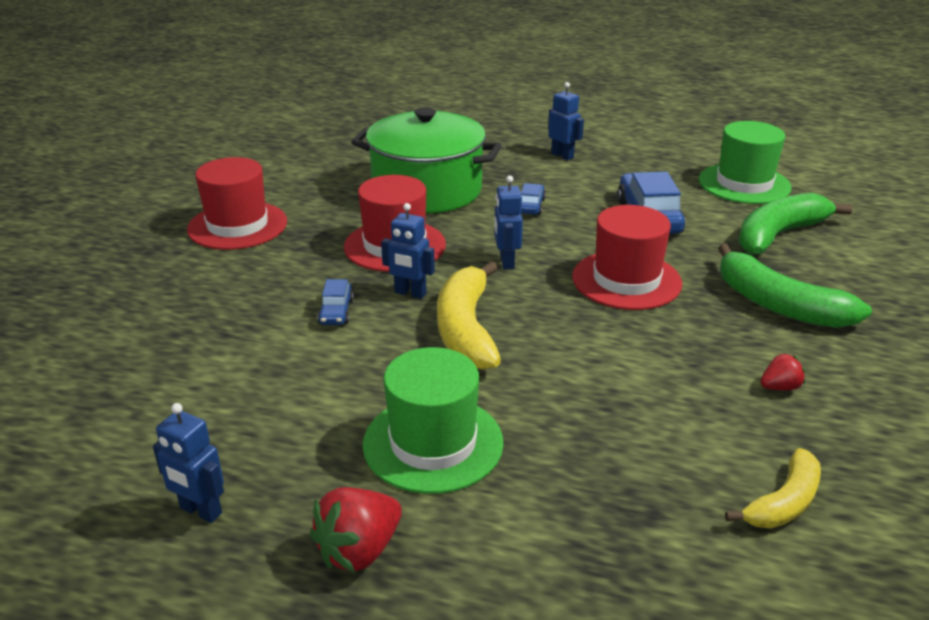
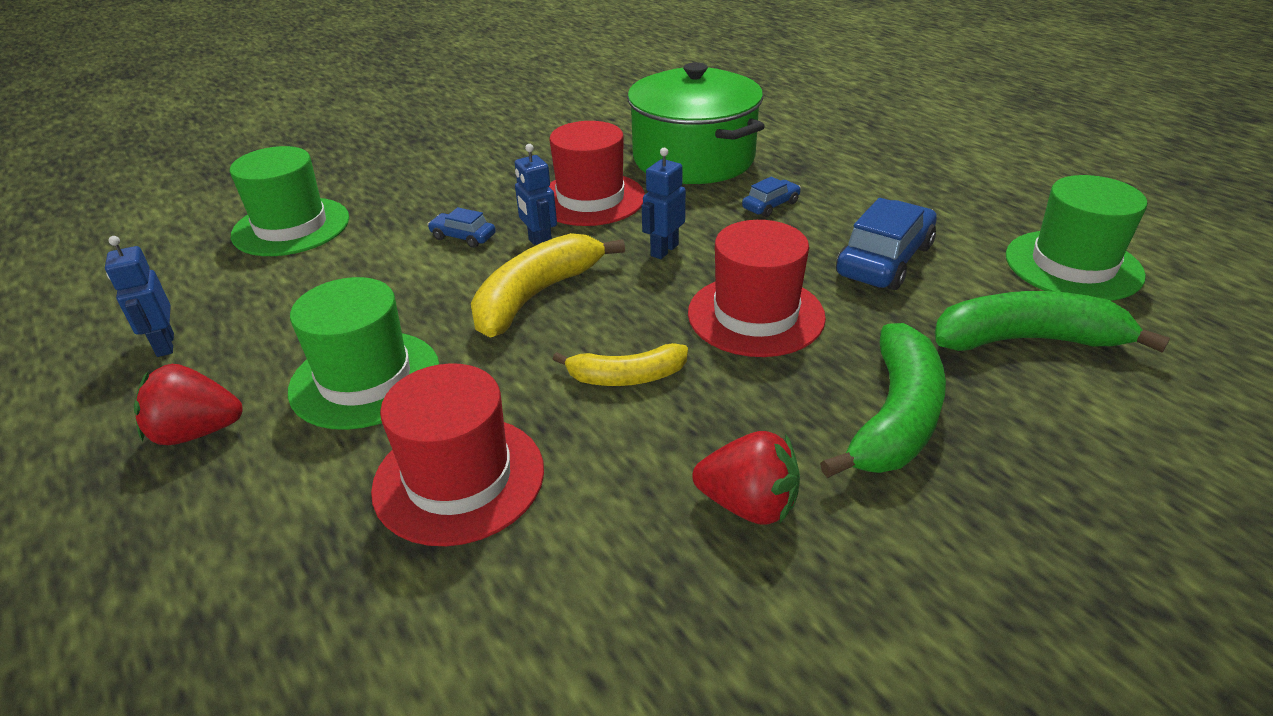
camera: 40 degrees right, 5 degrees up
red hat [187,157,287,250] -> red hat moved to [371,363,544,546]
blue car [317,279,354,325] -> blue car turned 75 degrees clockwise [427,207,496,248]
blue robot [548,82,584,160] -> none
green banana [718,244,872,328] -> green banana turned 150 degrees counterclockwise [820,323,946,478]
yellow banana [725,448,821,528] -> yellow banana moved to [553,343,688,386]
red strawberry [760,353,805,390] -> red strawberry [692,431,800,525], size x1.74
none -> green hat [230,146,349,256]

